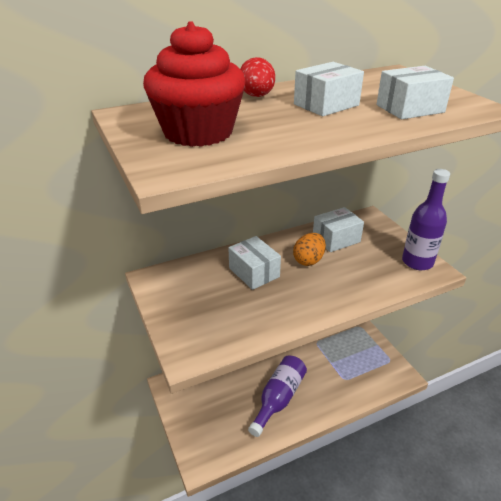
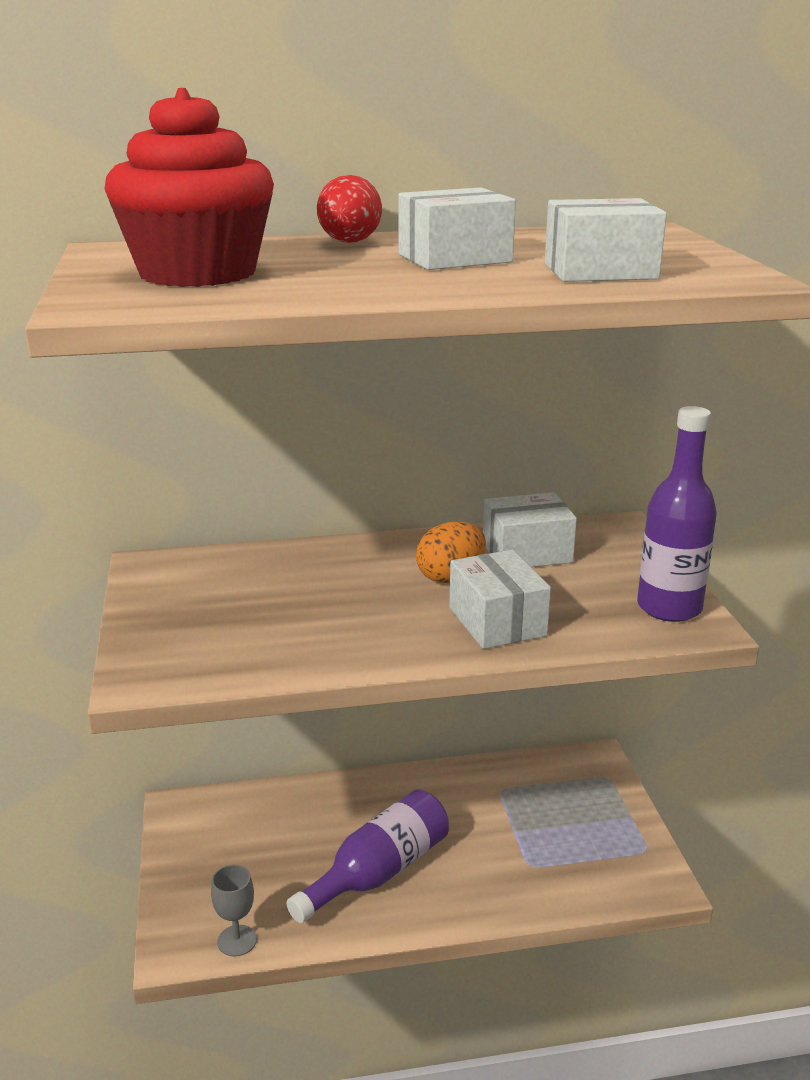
camera: 15 degrees right, 10 degrees down
white box [228,236,281,290] -> white box moved to [449,550,551,649]
none -> grey goblet [211,865,257,957]

